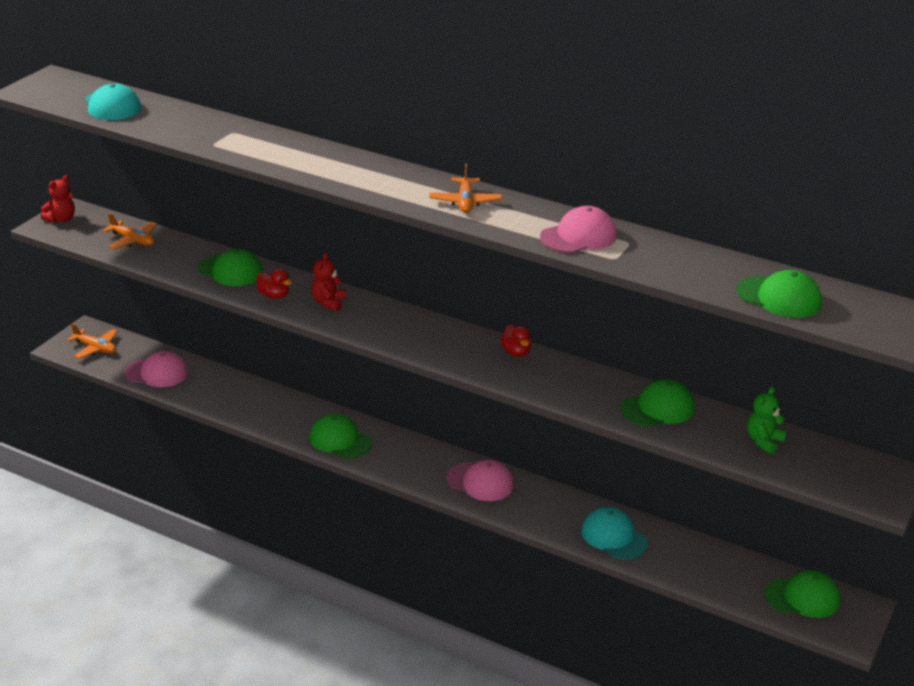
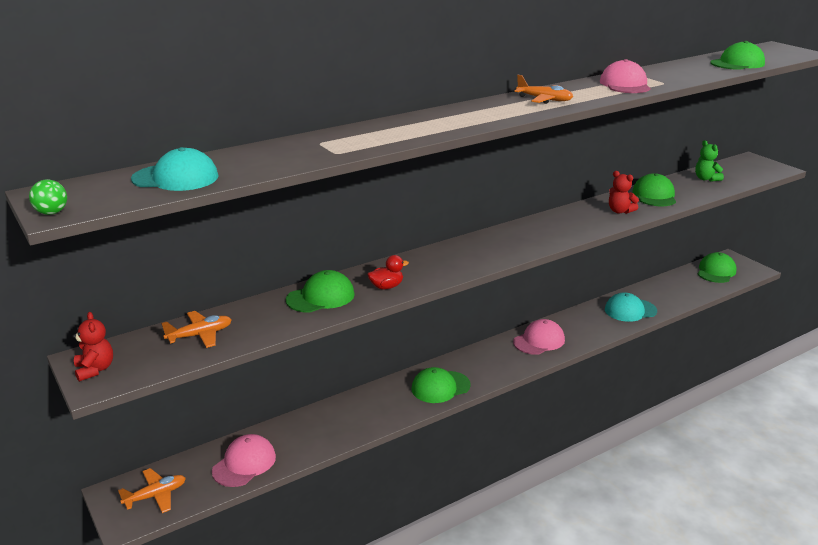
camera: 60 degrees left, 5 degrees down
red teddy bear [311,253,346,311] -> red teddy bear moved to [609,171,639,214]
red duck [500,325,532,357] -> none
none -> green ball [29,179,67,215]

